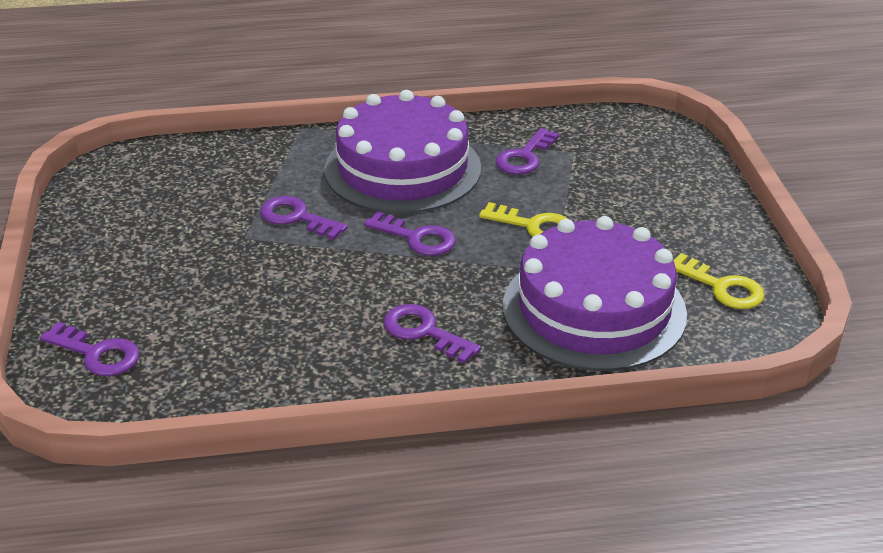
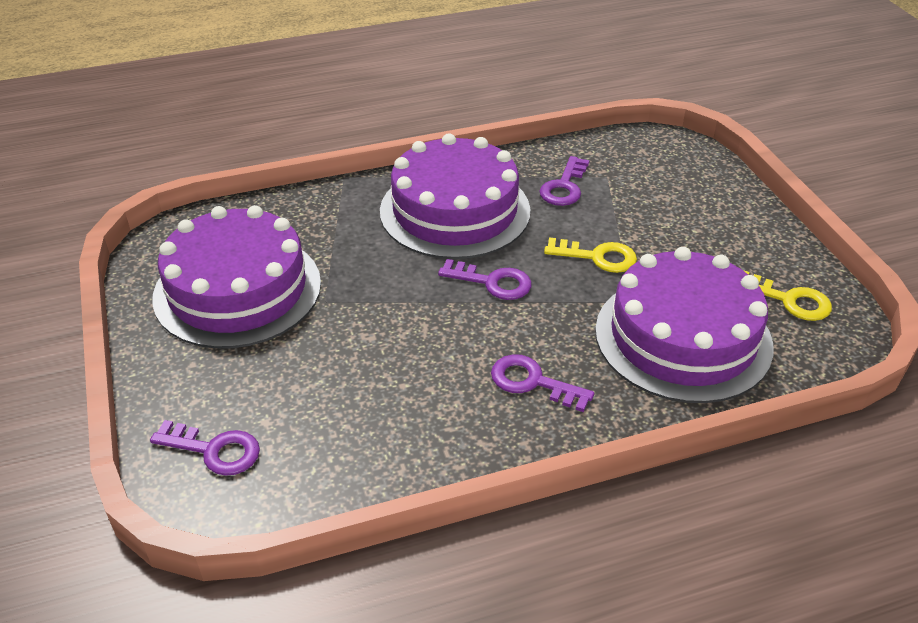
camera: 10 degrees left, 5 degrees up
purple key [260,196,348,240] -> none
none -> purple cake [152,205,321,349]

